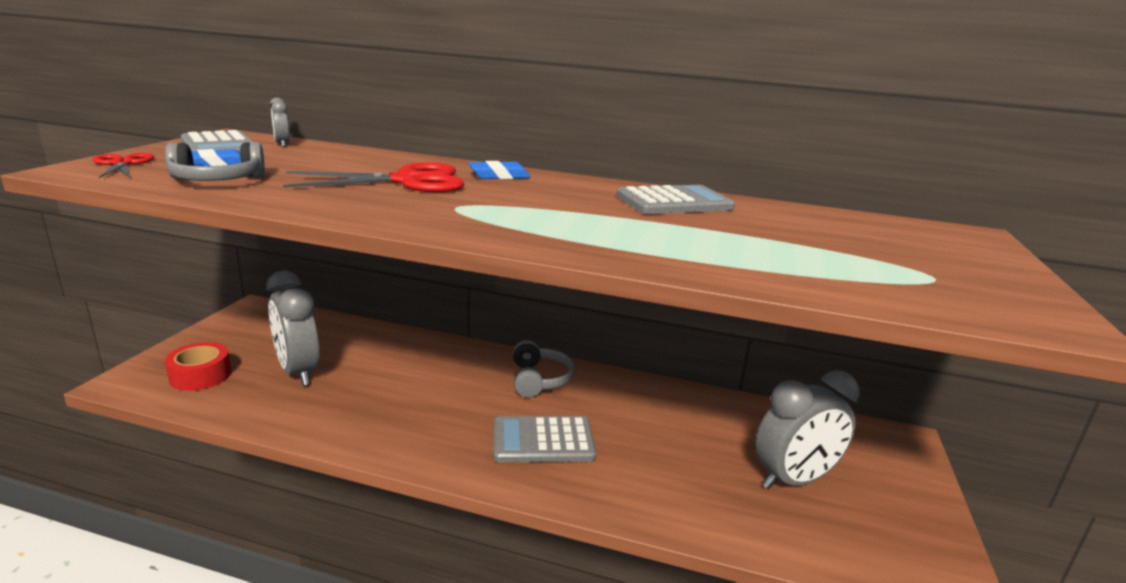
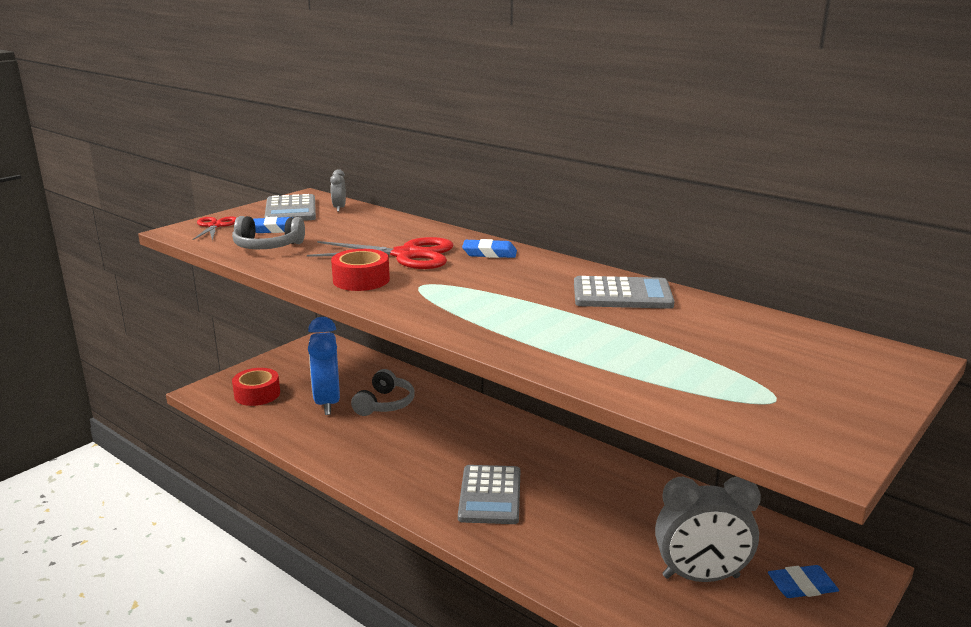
camera: 25 degrees right, 0 degrees up
grey clock [266,271,320,386] -> blue clock [308,317,340,415]
grey calculator [494,416,596,462] -> grey calculator turned 105 degrees counterclockwise [458,465,520,524]
grey headphones [513,340,575,398] -> grey headphones moved to [351,369,415,416]
none -> red tape [331,249,390,291]
none -> blue eraser [768,565,839,598]

